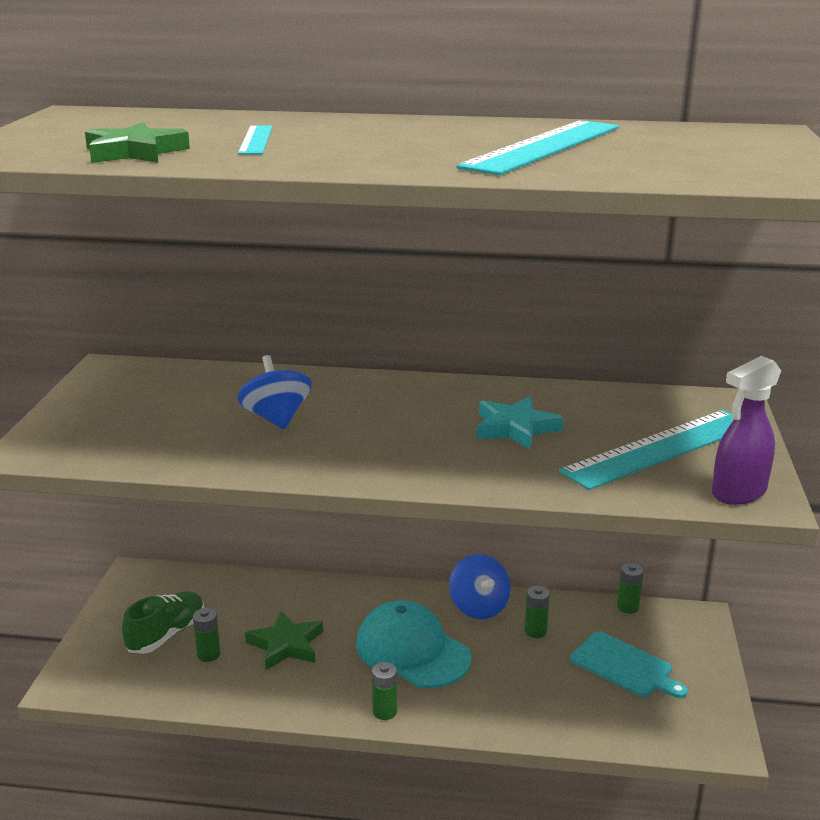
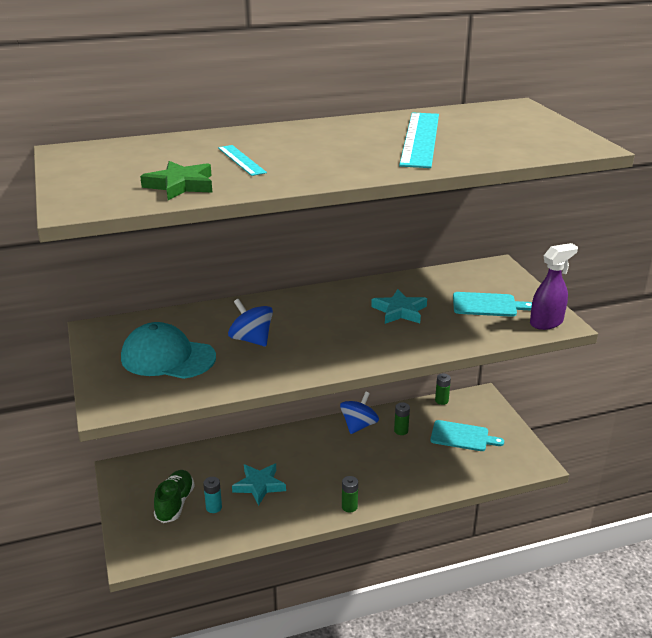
camera: 25 degrees left, 5 degrees up
green battery [193,608,220,662] -> turquoise battery [203,477,222,513]
green star [245,611,323,670] -> turquoise star [232,464,286,505]
turquoise cap [356,600,471,688] -> turquoise cap moved to [121,322,216,379]
blue spinning top [449,554,511,619] -> blue spinning top turned 105 degrees counterclockwise [340,391,379,434]
turquoise ruler [559,410,734,490] -> turquoise cutting board [453,292,532,317]
purple spray bottle [712,356,781,505] -> purple spray bottle turned 150 degrees counterclockwise [530,243,578,330]

